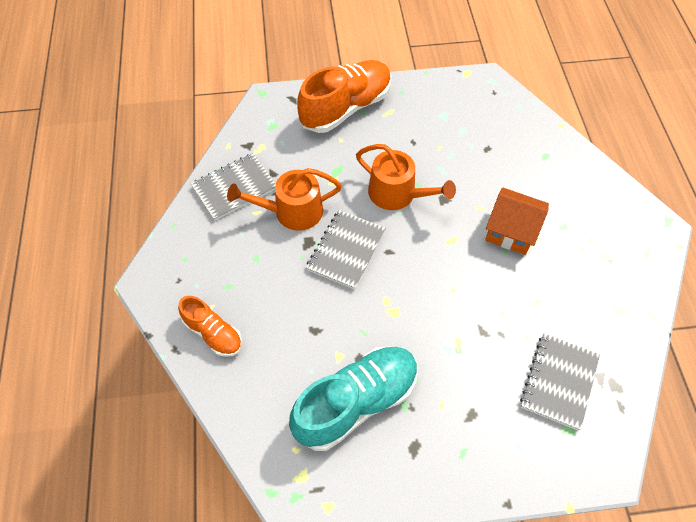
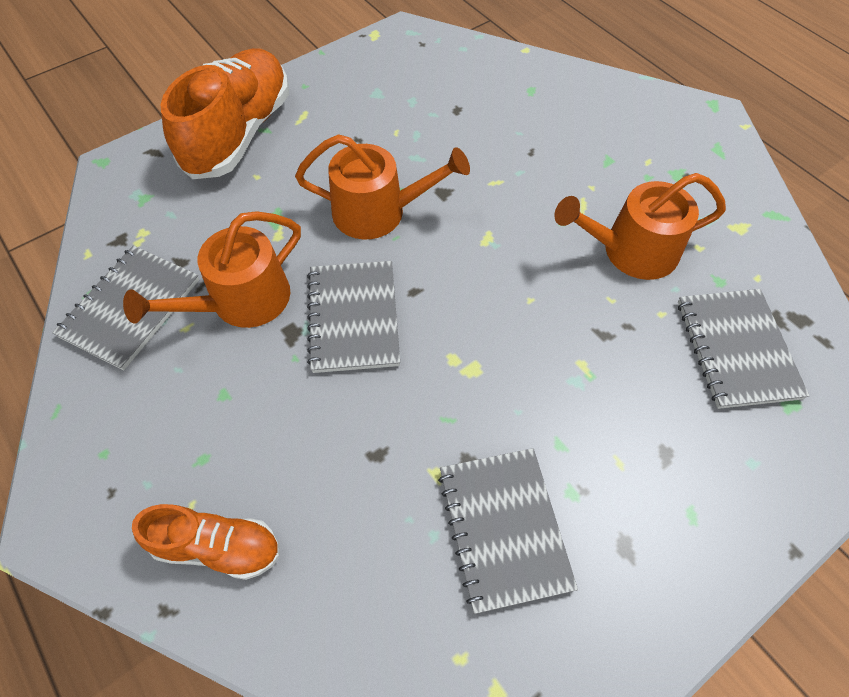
camera: 30 degrees left, 0 degrees up
turquoise shoe [289,347,418,451] -> grey notebook [438,448,578,614]
orange house [485,187,549,255] -> none
none -> orange watering can [554,173,726,280]

